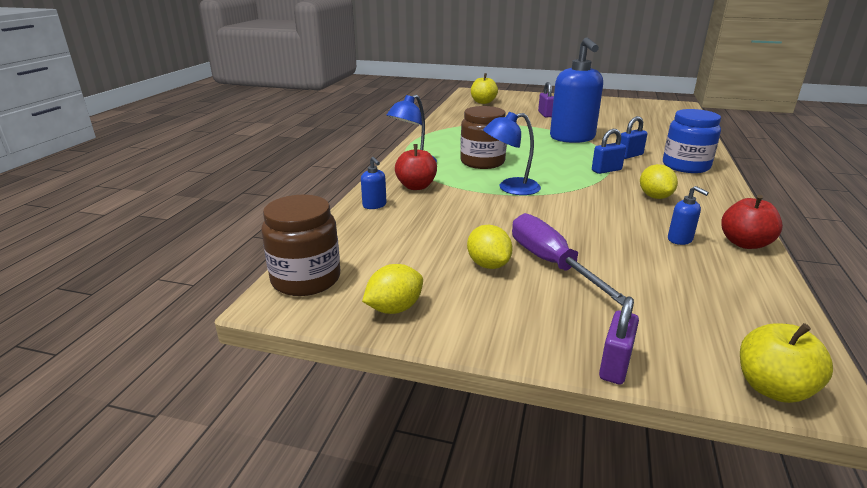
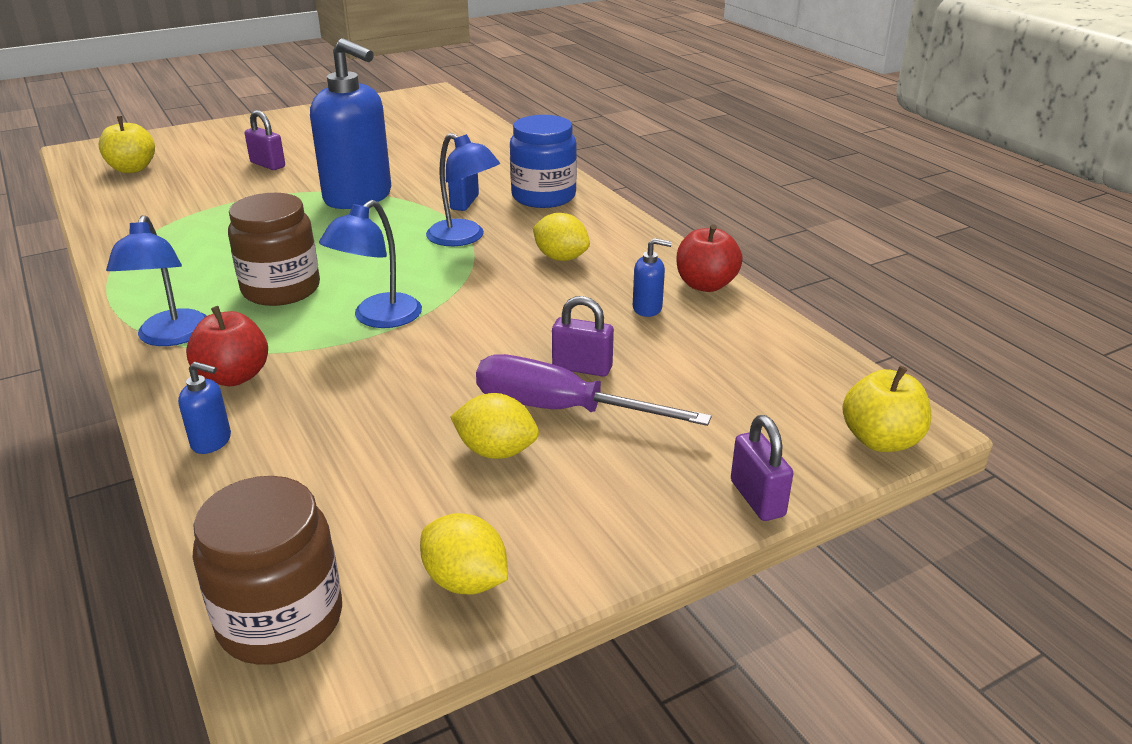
camera: 45 degrees left, 5 degrees up
yellow lemon [362,264,423,314] -> yellow lemon turned 60 degrees counterclockwise [420,513,508,594]
blue padlock [592,129,626,174] -> blue lamp [426,133,500,246]
none -> purple padlock [552,296,614,377]

